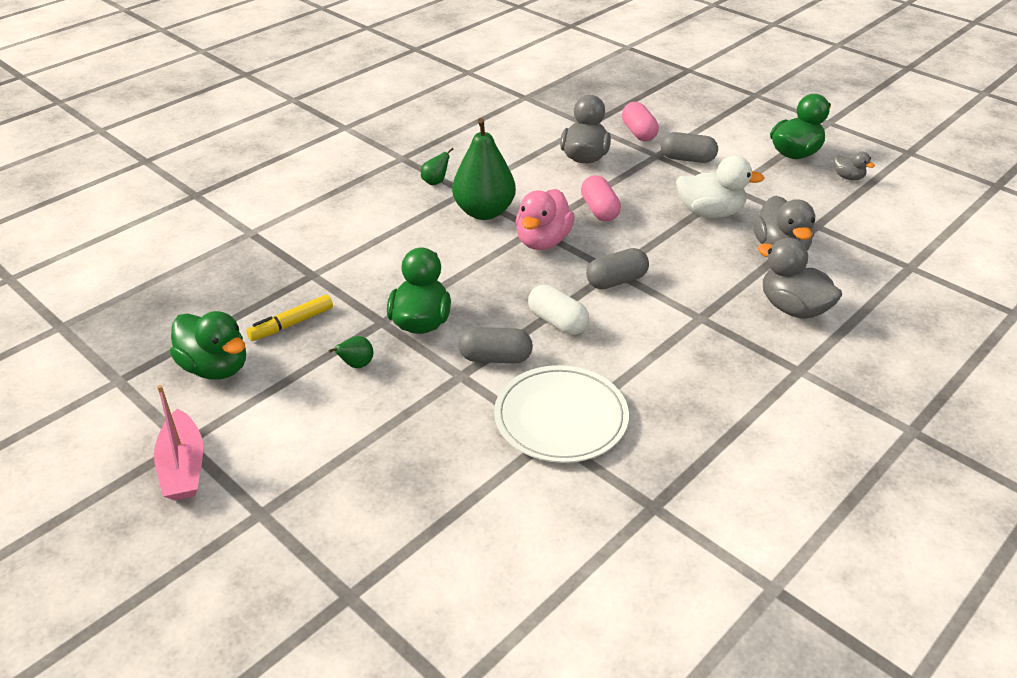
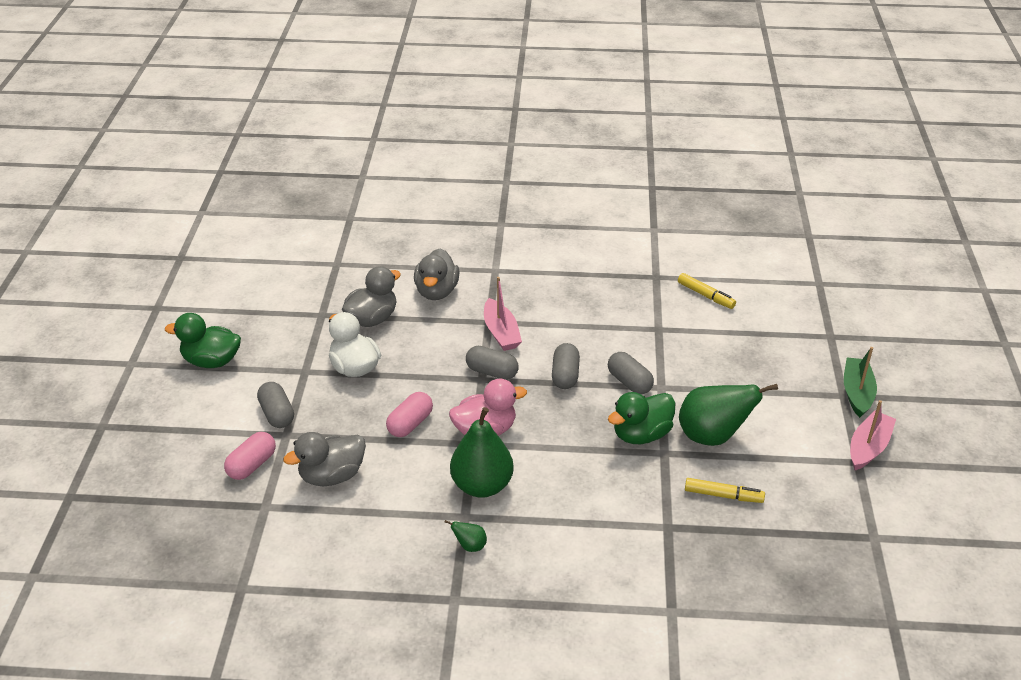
camera: 130 degrees left, 0 degrees up
green duck [170,311,246,380] -> none
green pear [329,336,374,368] -> green pear [679,384,778,446], size x2.36
white plate [494,365,629,463] -> none
white capsule [528,285,589,335] -> grey capsule [552,343,580,389]
grey duck [834,152,875,180] -> none
none -> pink boat [484,277,522,351]
none -> yellow marker [678,273,736,309]
none -> green boat [844,347,877,418]

